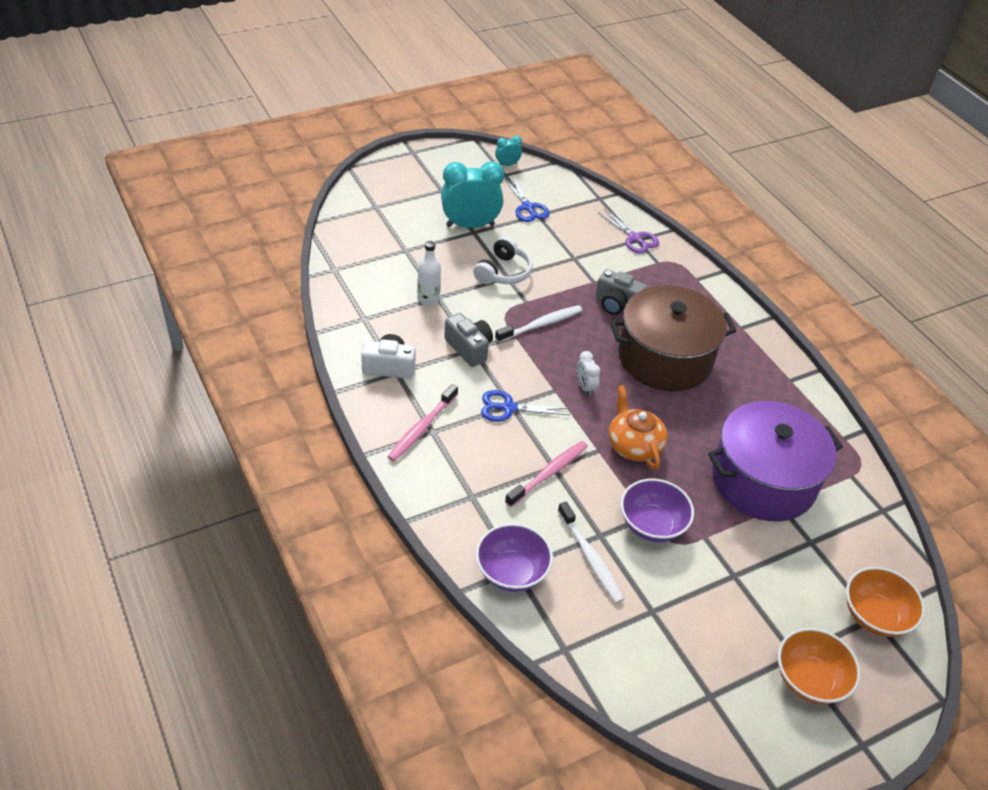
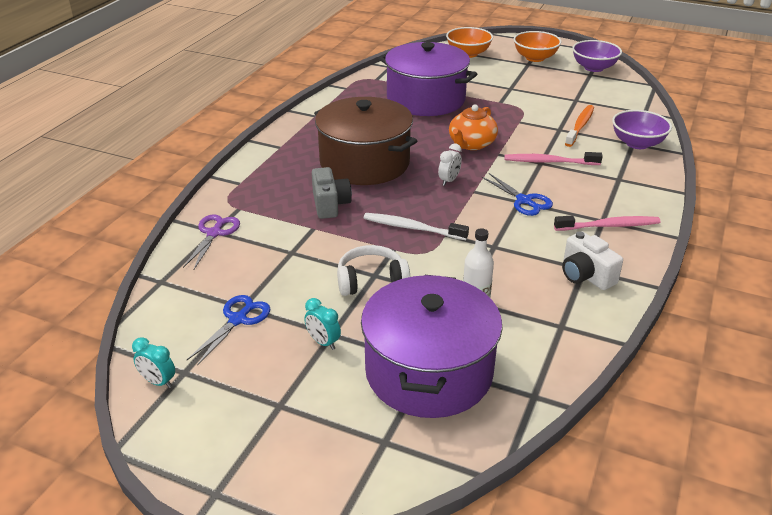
camera: 125 degrees left, 10 degrees down
turquoise clock [441,161,504,228] -> turquoise clock [304,298,341,350], size x0.47
grey camera [444,313,493,367] -> none
white toothbrush [558,502,624,604] -> orange toothbrush [565,105,594,147]
purple bowl [621,479,694,542] -> purple bowl moved to [572,40,622,72]
none -> purple pot [361,275,502,418]

